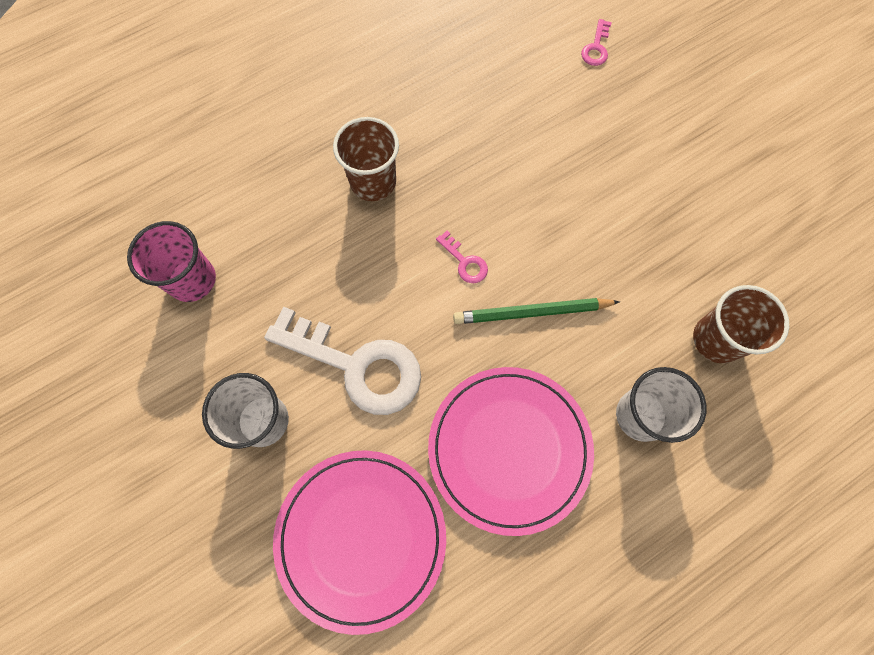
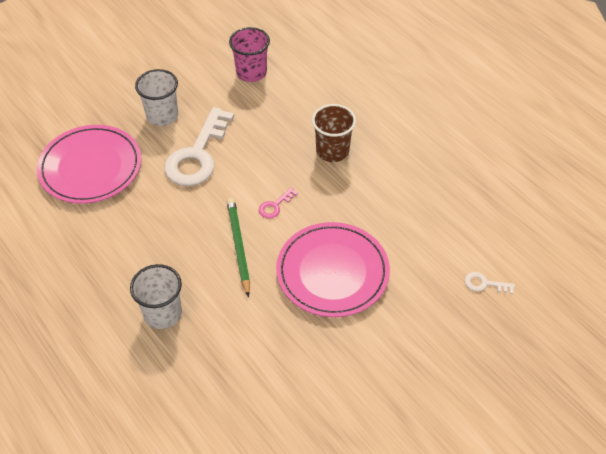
camera: 85 degrees right, 20 degrees down
pink plate [428,367,594,536] -> pink plate moved to [276,222,390,317]
pink key [581,19,612,66] -> white key [465,272,515,294]
brown cup [693,285,789,363] -> none

